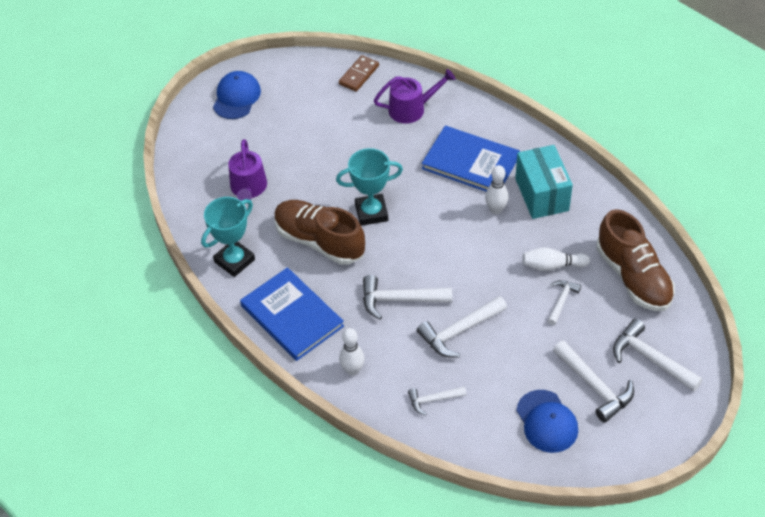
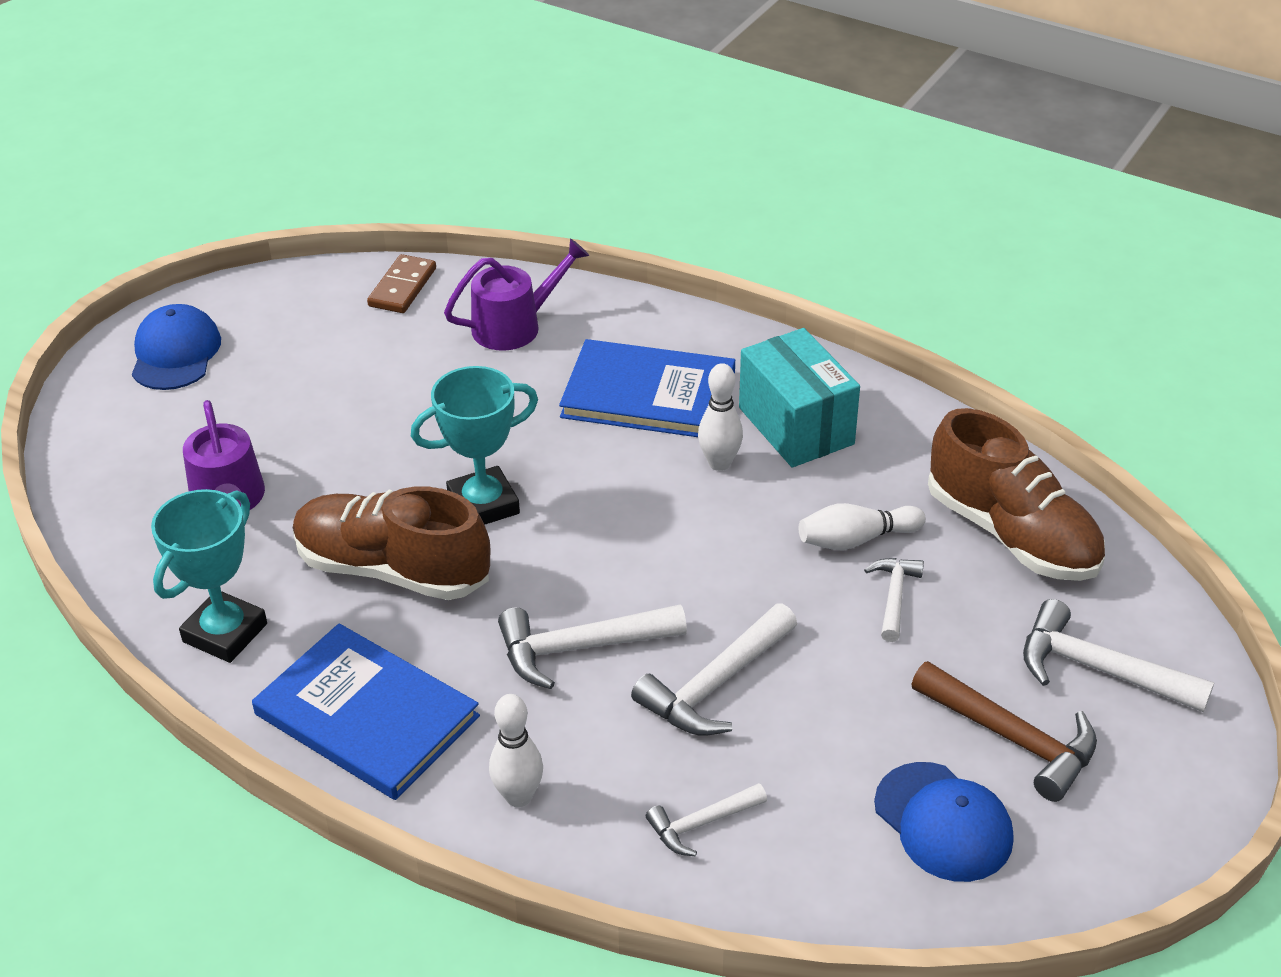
camera: 15 degrees left, 10 degrees down
white hammer [553,340,634,423] -> brown hammer [911,661,1097,802]

